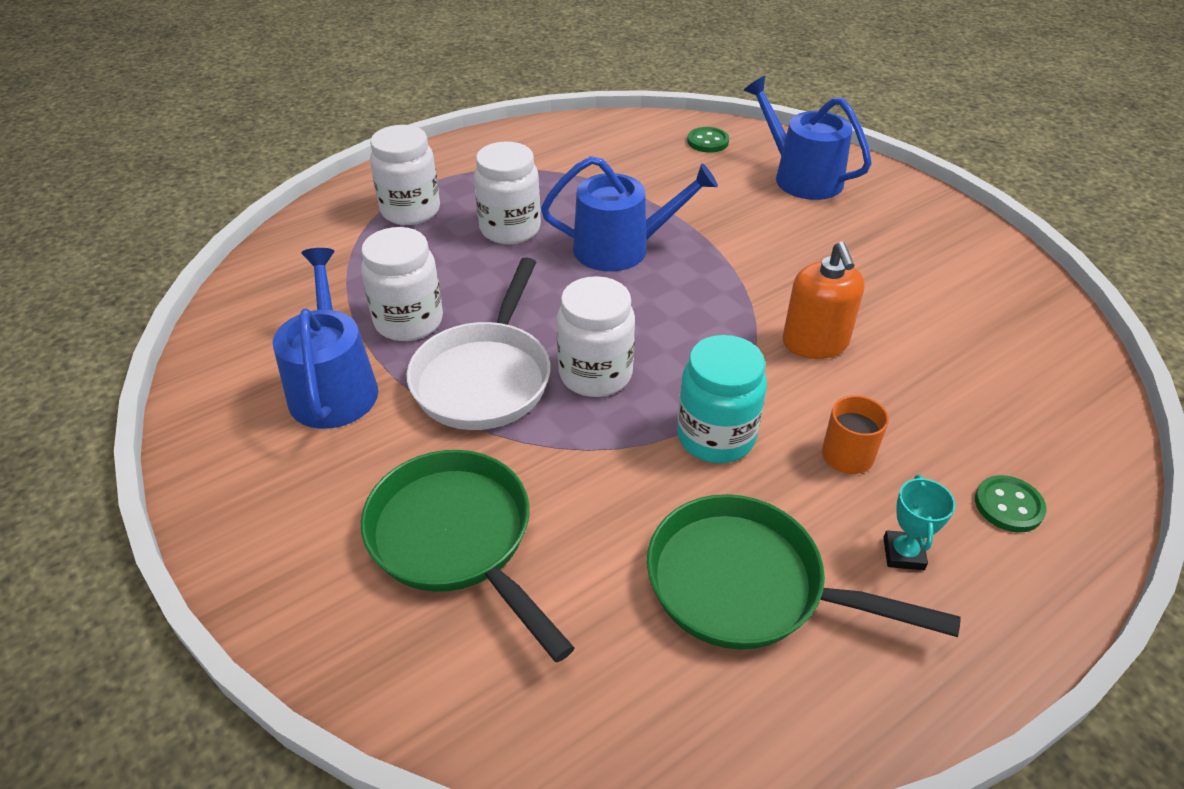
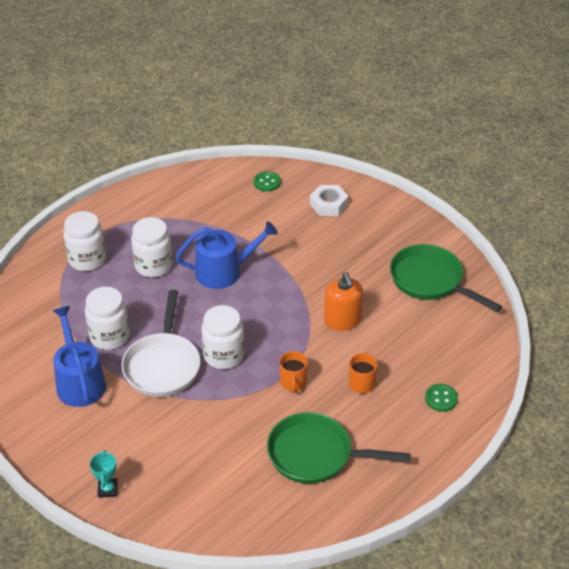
camera: 10 degrees left, 0 degrees up
green pan [361,450,574,662] -> green pan moved to [390,244,502,312]
turquoise jar [677,335,767,463] -> orange mug [280,351,308,393]
blue watering can [744,76,872,200] -> white nut [310,185,348,216]
turquoise trophy [883,475,955,570] -> turquoise trophy moved to [90,450,117,498]

